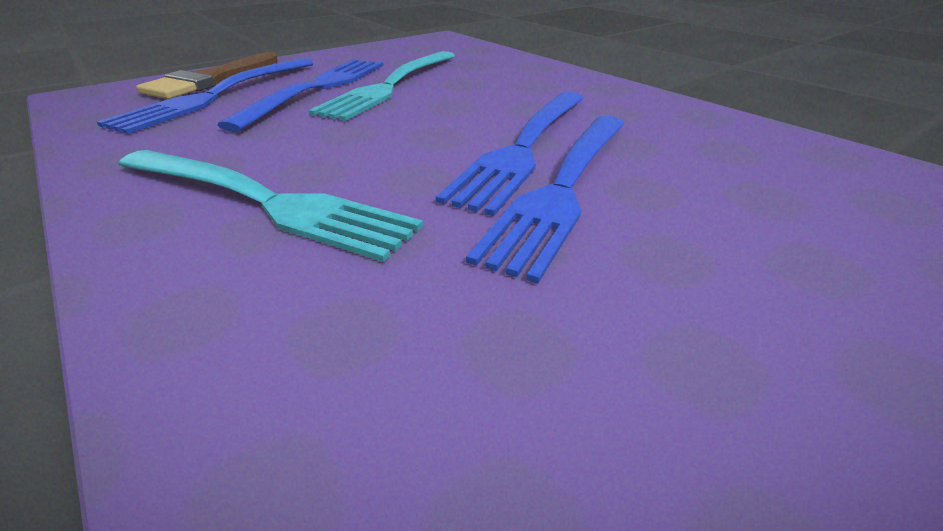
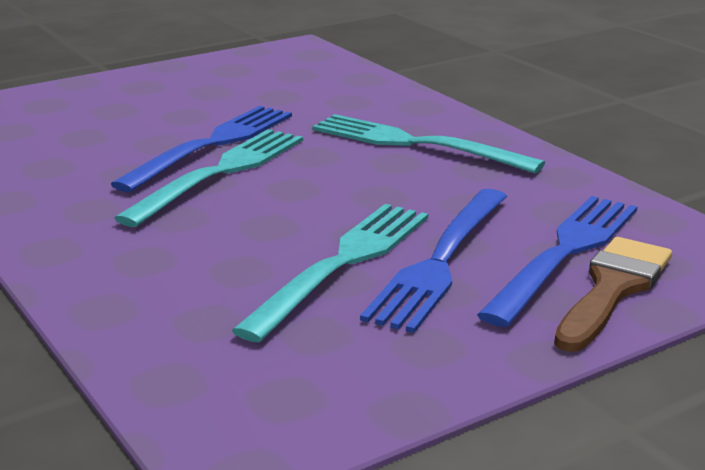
camera: 175 degrees left, 10 degrees down
blue fork [436,92,584,216] -> turquoise fork [115,129,303,227]

